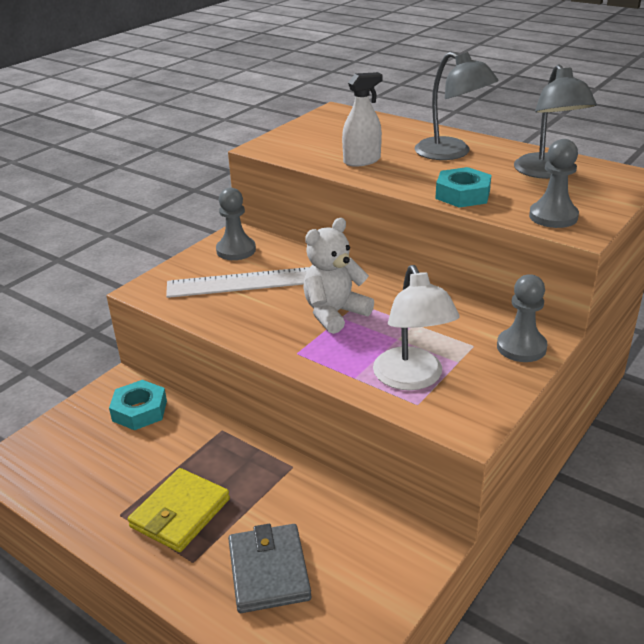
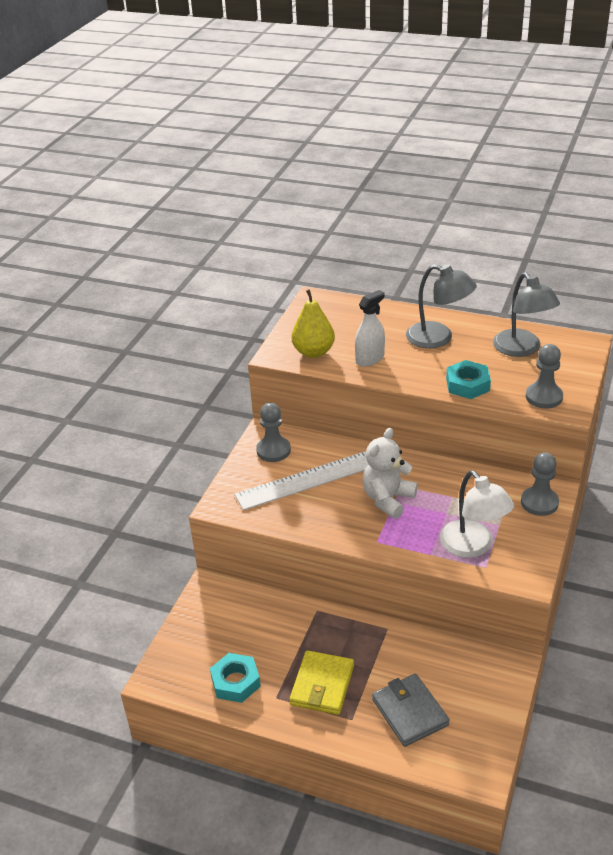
camera: 15 degrees left, 5 degrees up
turquoise nut [109,380,167,430] -> turquoise nut moved to [210,653,261,703]
none -> yellow pear [291,289,335,358]

